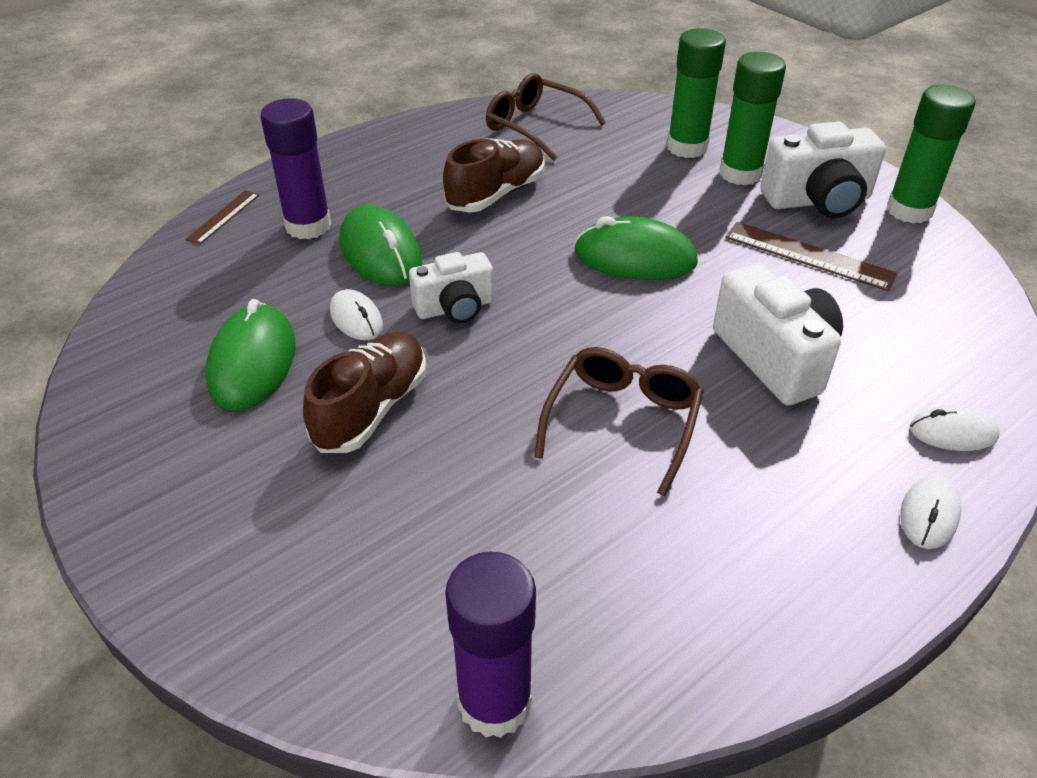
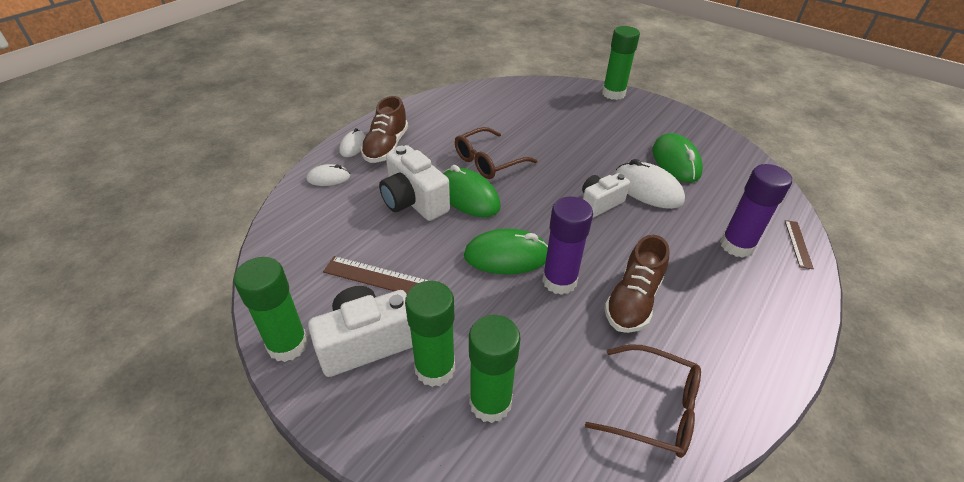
camera: 165 degrees right, 0 degrees up
brown shoe [303,332,426,453] -> brown shoe moved to [361,96,408,163]
white mouse [330,289,383,340] -> white mouse [614,159,685,209], size x1.75
green mouse [340,205,422,286] -> green mouse moved to [443,165,501,217]
purple glue stick [445,552,536,738] -> purple glue stick moved to [542,196,593,295]
brown glasses [535,347,704,496] -> brown glasses turned 45 degrees clockwise [455,127,538,179]
none -> green glue stick [602,26,640,100]

